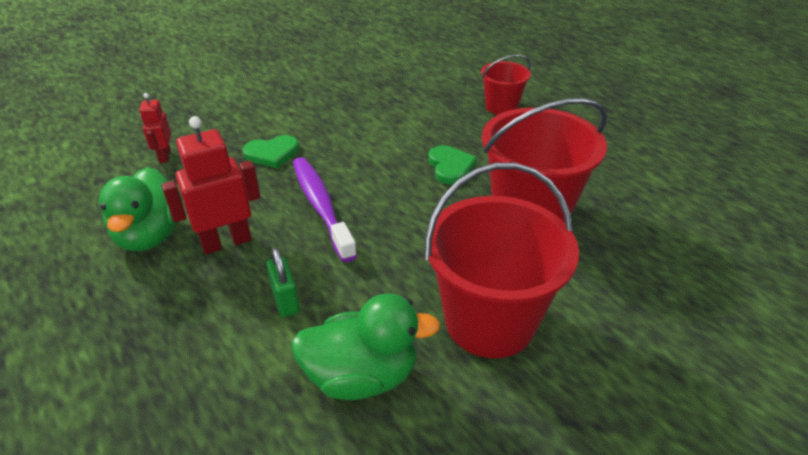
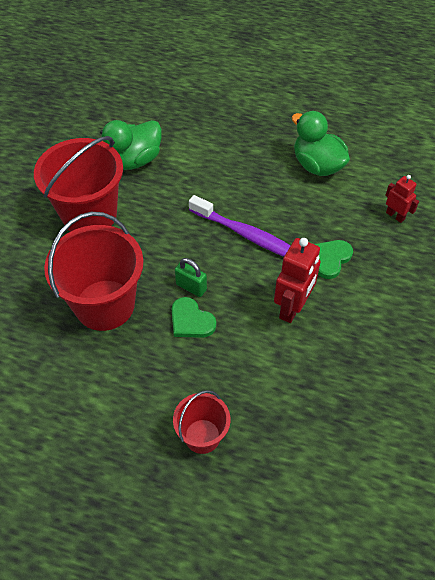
camera: 145 degrees right, 15 degrees up
red robot [161,116,260,254] -> red robot moved to [274,238,321,323]
green padlock [266,248,300,317] -> green padlock moved to [175,258,207,297]

